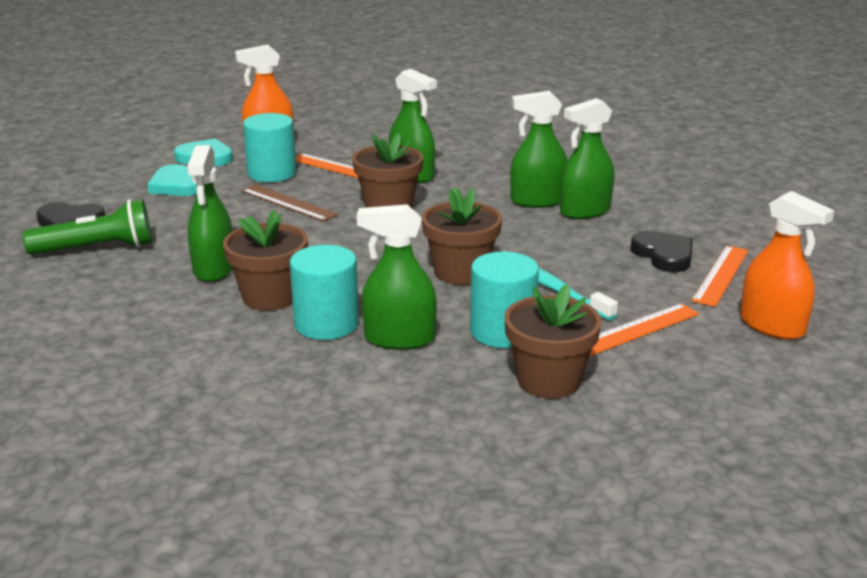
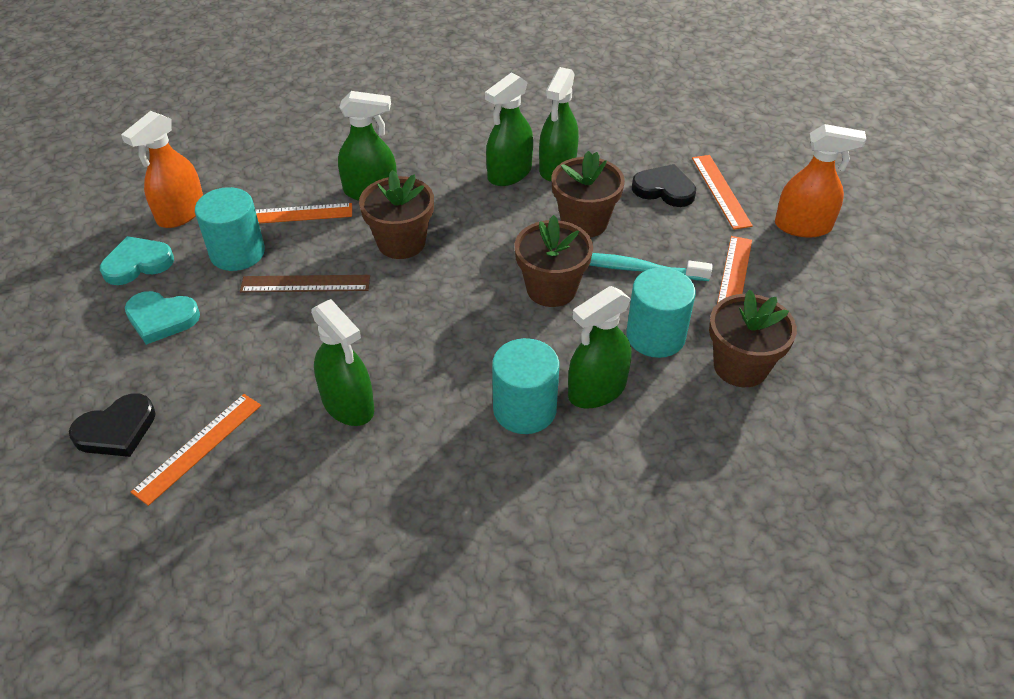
camera: 40 degrees left, 20 degrees up
green flashlight [22,199,152,255] -> orange ruler [131,394,261,506]
brown flower pot [223,210,308,311] -> brown flower pot moved to [552,151,625,237]

